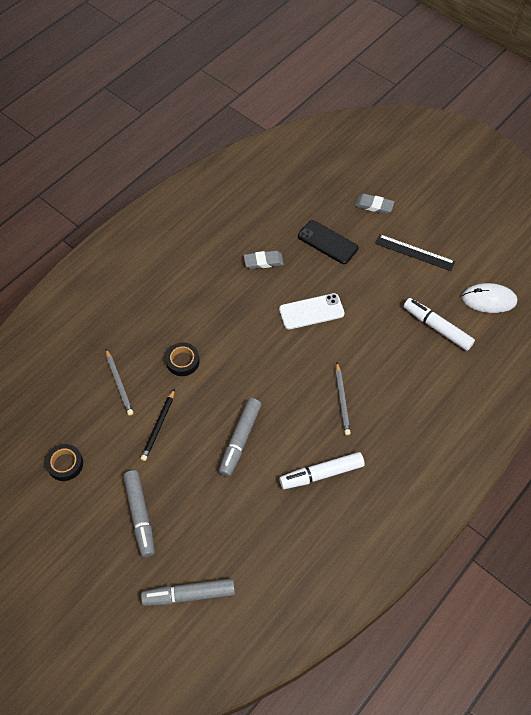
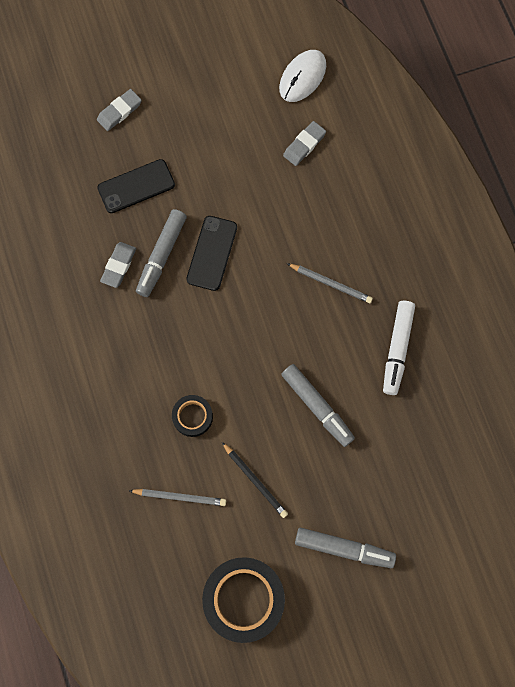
camera: 60 degrees left, 15 degrees up
black tape [45,444,83,481] -> black tape [202,557,285,643], size x1.91
grey marker [141,578,235,606] -> grey marker moved to [136,209,187,297]
white phone [279,293,345,330] -> black phone [186,216,237,291]
black ruler [375,234,455,271] -> none
white marker [404,298,475,351] -> grey eraser [283,121,326,166]

